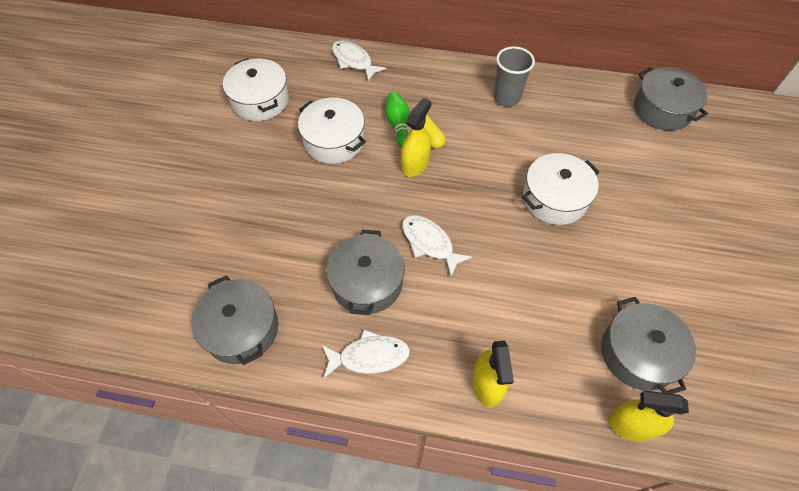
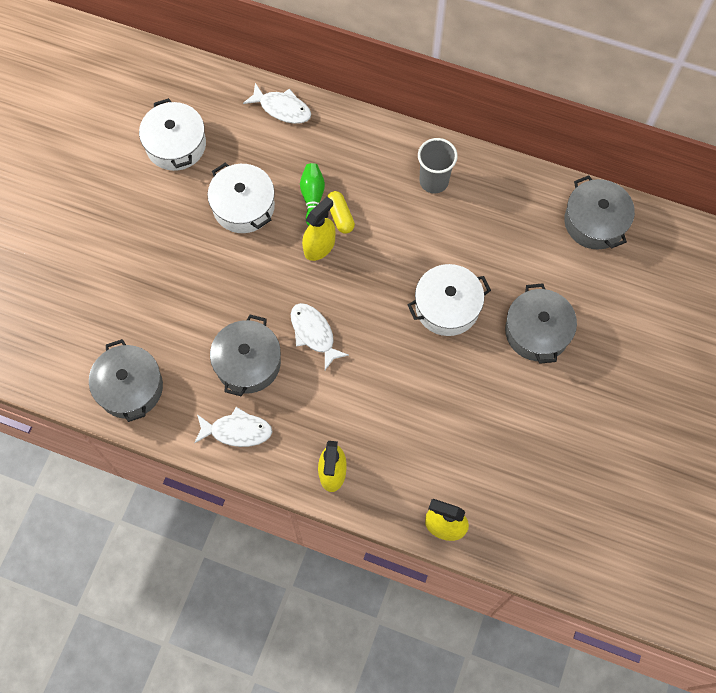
camera: 10 degrees right, 10 degrees up
white fish [332,40,386,81] -> white fish turned 150 degrees clockwise [243,83,311,124]
grey pot [601,297,696,394] -> grey pot moved to [505,283,577,364]

